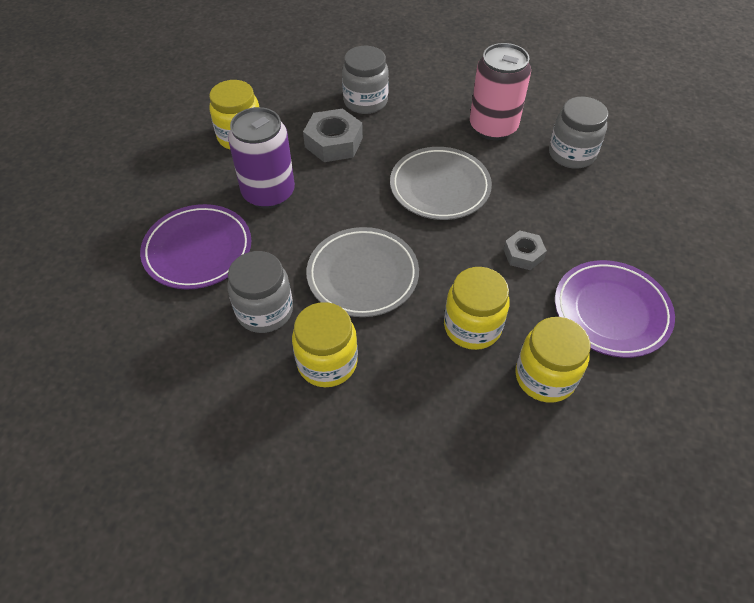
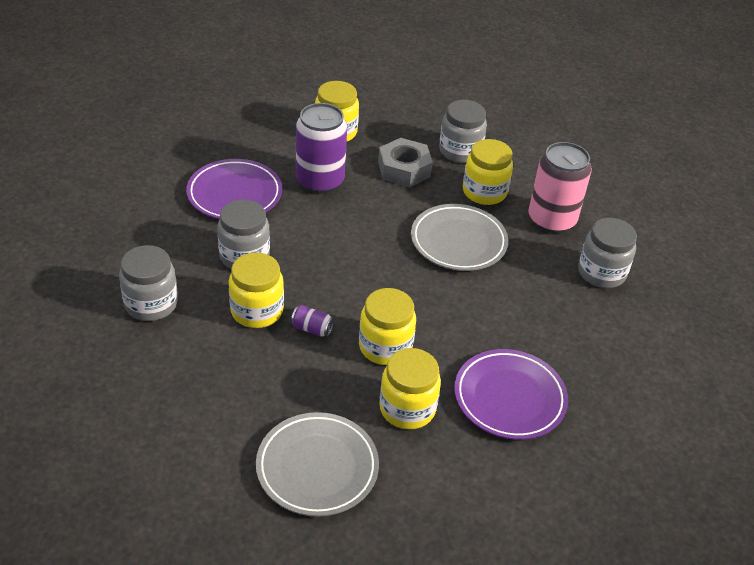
camera: 30 degrees right, 10 degrees down
grey plate [306,227,419,317] -> grey plate moved to [256,412,379,517]
grey nut [503,230,547,270] -> none
none -> grey jar [119,245,178,321]
none -> purple can [291,305,334,337]
none -> yellow jar [463,139,513,205]

